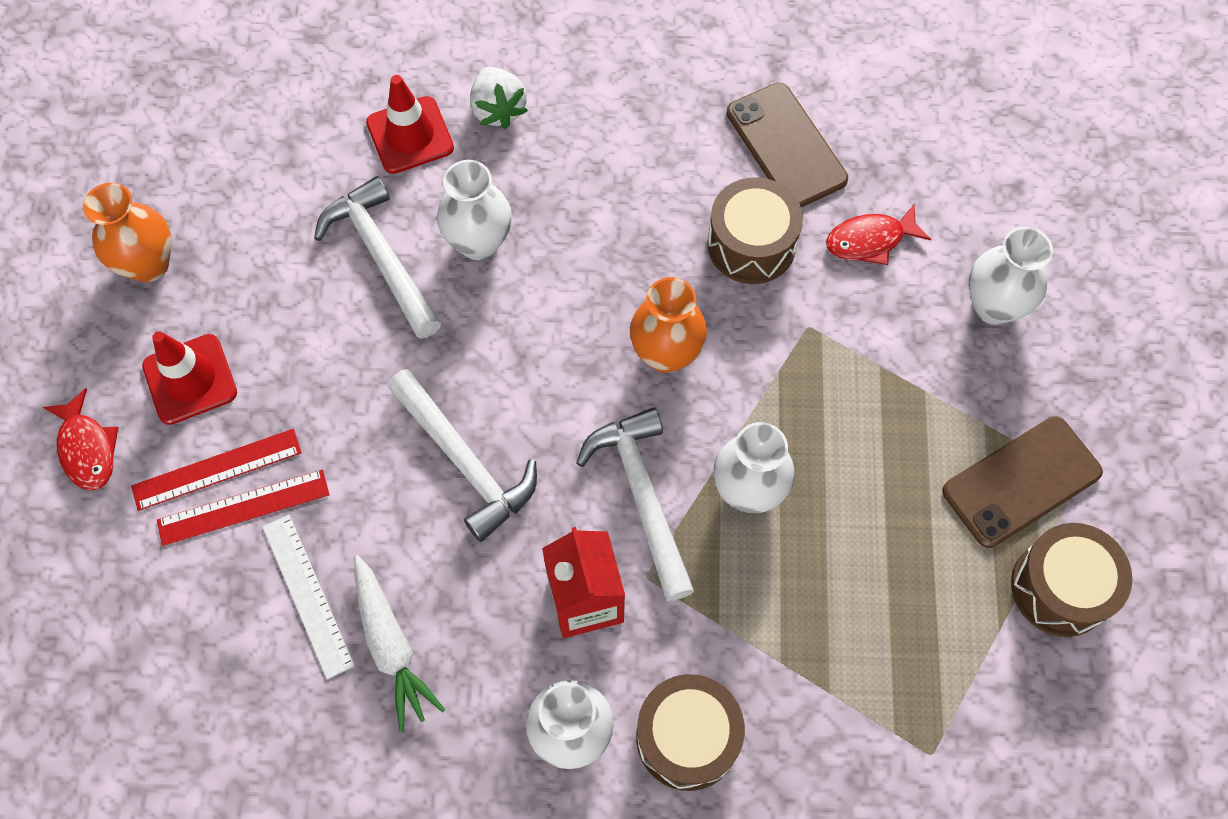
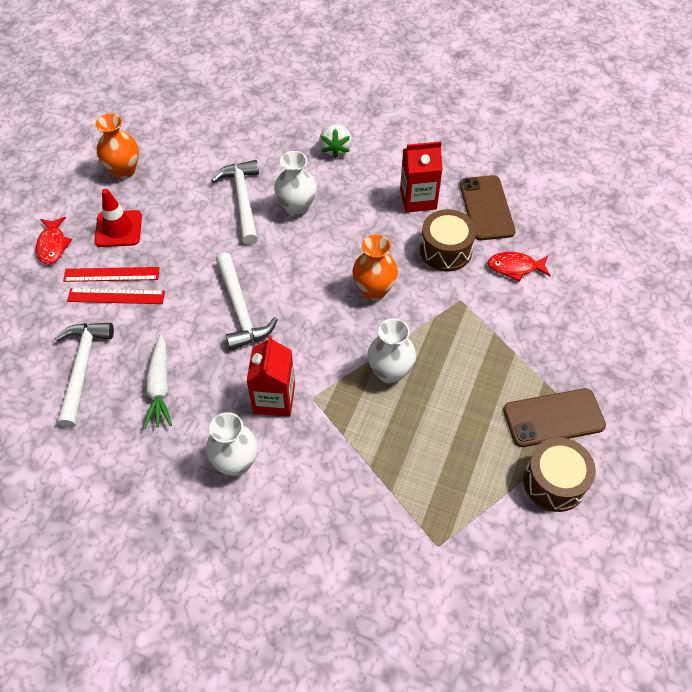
camera: 20 degrees right, 10 degrees down
white ruler [263,515,355,679] -> none
red traffic cone [366,75,454,174] -> none
white hammer [576,408,694,601] -> white hammer moved to [55,323,114,428]
brown drum [636,674,745,791] -> none
white vase [969,227,1053,325] -> none
none -> red carton [400,141,443,213]

